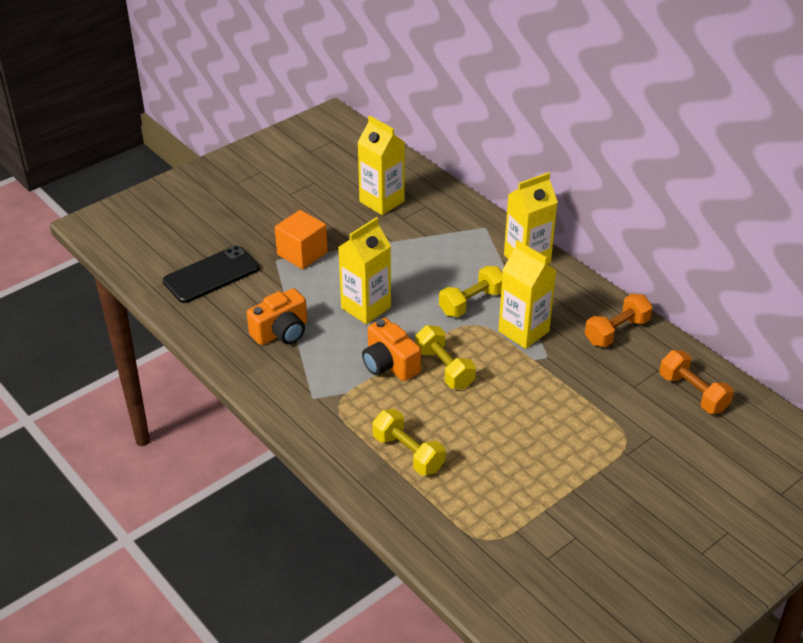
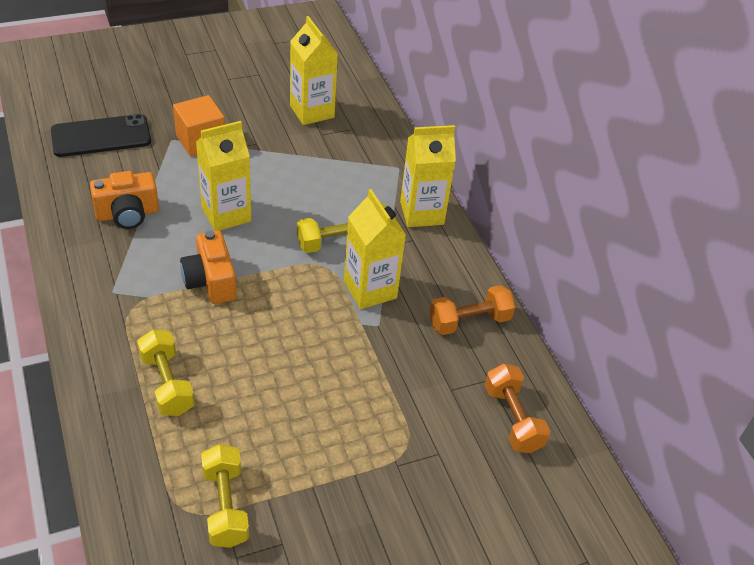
camera: 15 degrees right, 5 degrees up
yellow dumbbell [415,325,476,389] -> yellow dumbbell moved to [201,444,249,548]

